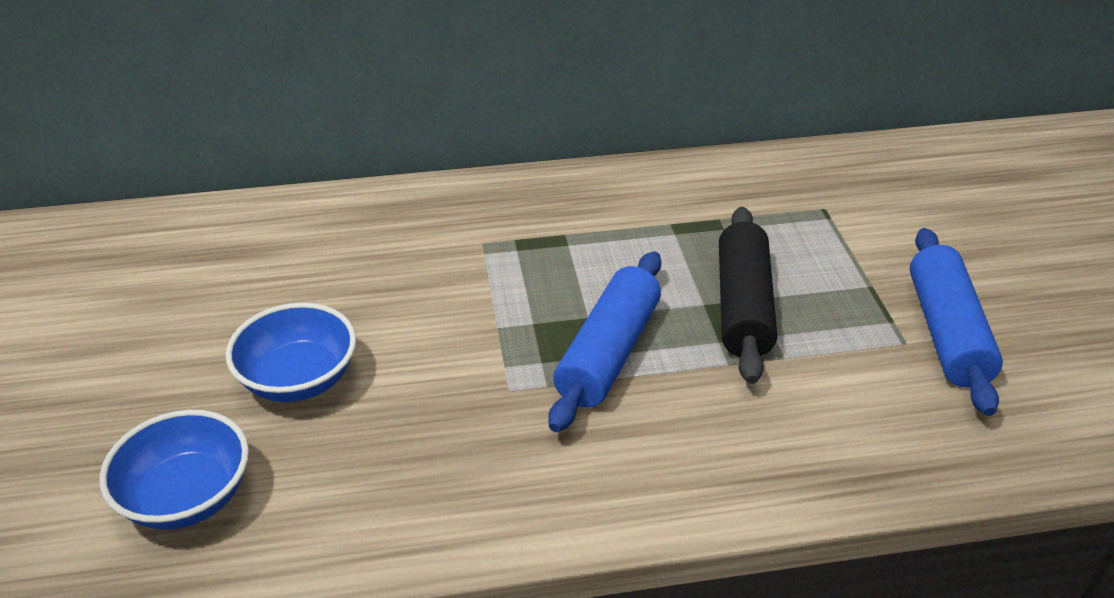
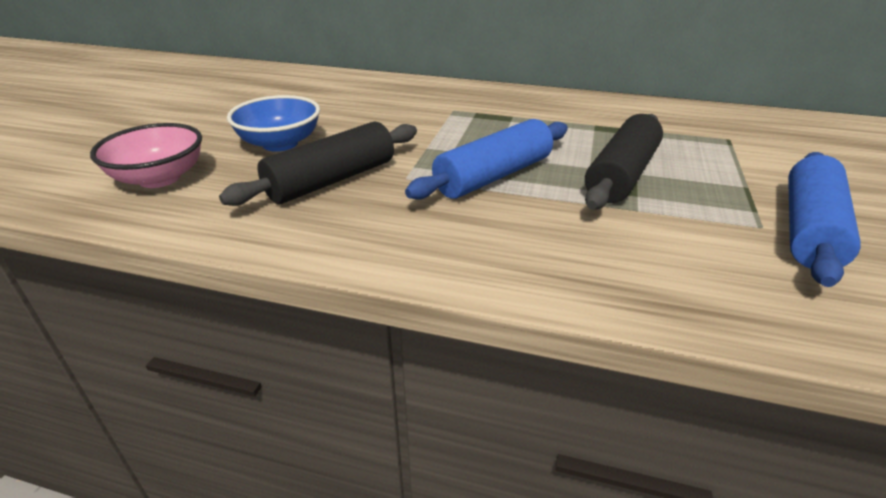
camera: 25 degrees right, 5 degrees down
blue bowl [99,410,249,530] -> pink bowl [90,123,202,188]
none -> black rolling pin [219,122,417,206]

